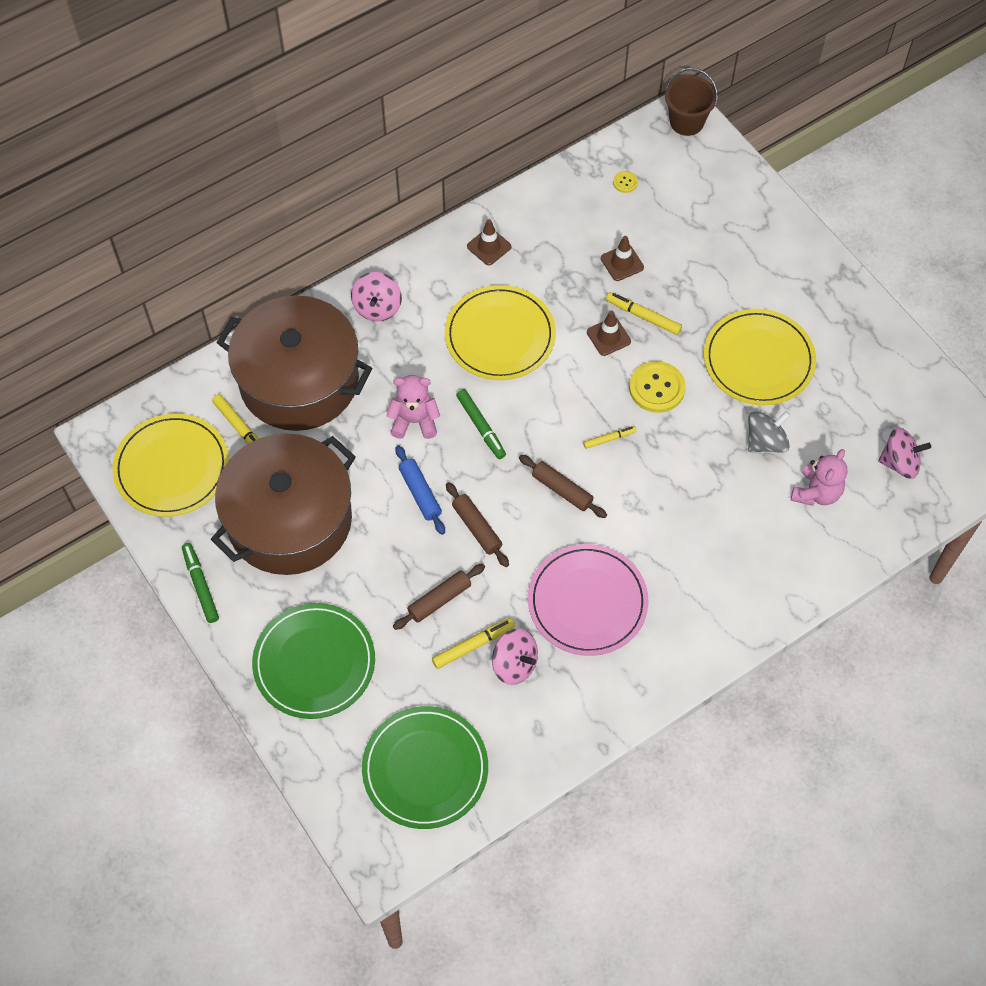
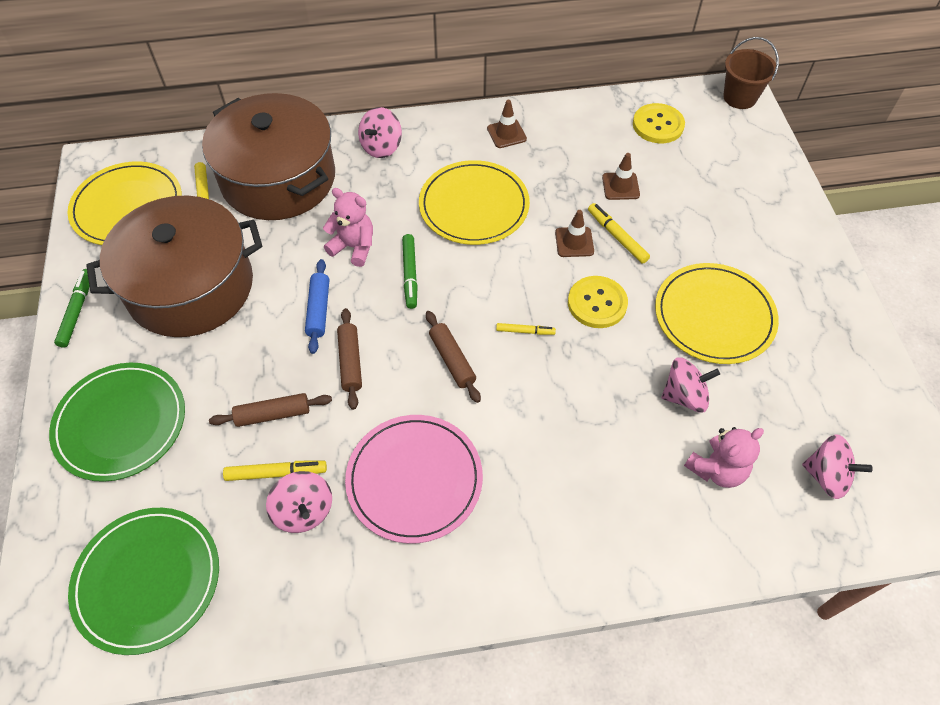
camera: 25 degrees right, 5 degrees down
yellow button [613,171,638,193] -> yellow button [633,103,685,143], size x2.11
grey spinning top [748,411,790,453] -> pink spinning top [661,357,720,413]

